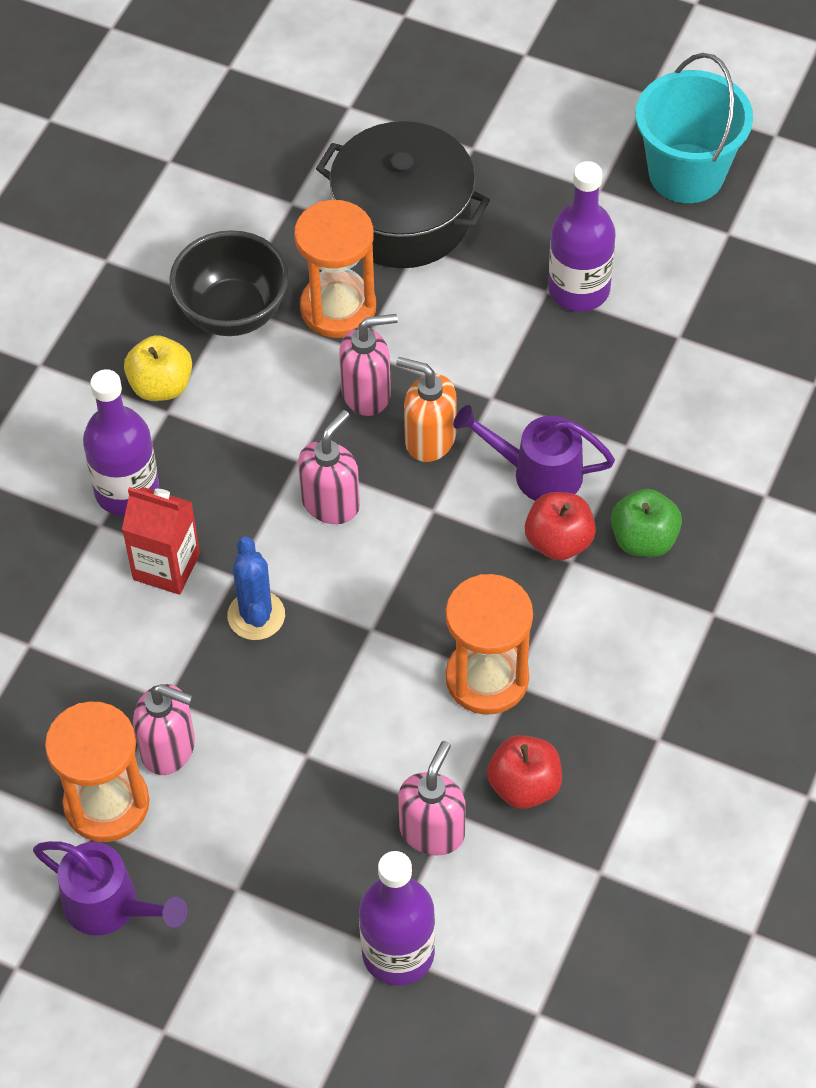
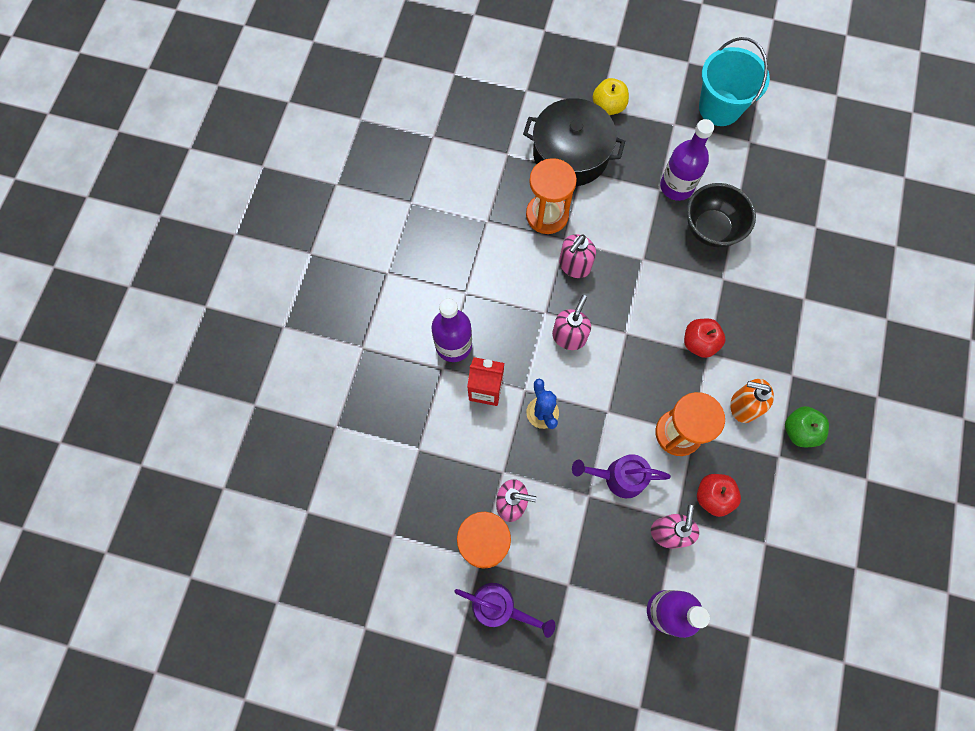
camera: 10 degrees left, 15 degrees up
yellow apple [124,335,192,401] -> yellow apple moved to [592,78,629,115]
black bowl [169,230,289,336] -> black bowl moved to [687,183,756,247]
pink soap dispenser [339,314,398,416] -> pink soap dispenser turned 150 degrees clockwise [559,234,596,278]
orange soap dispenser [396,357,457,462] -> orange soap dispenser moved to [730,379,774,423]
purple watering can [453,405,615,501] -> purple watering can moved to [572,454,671,498]
green apple [611,489,682,557] -> green apple moved to [785,406,829,447]

